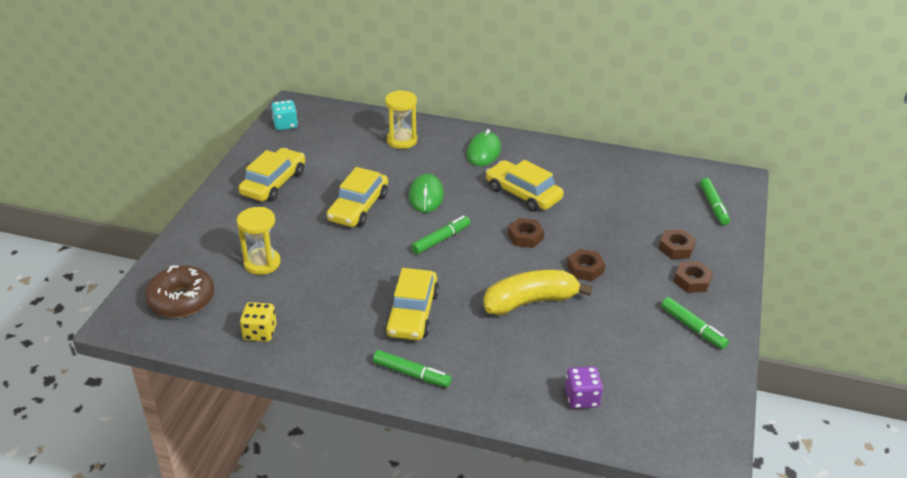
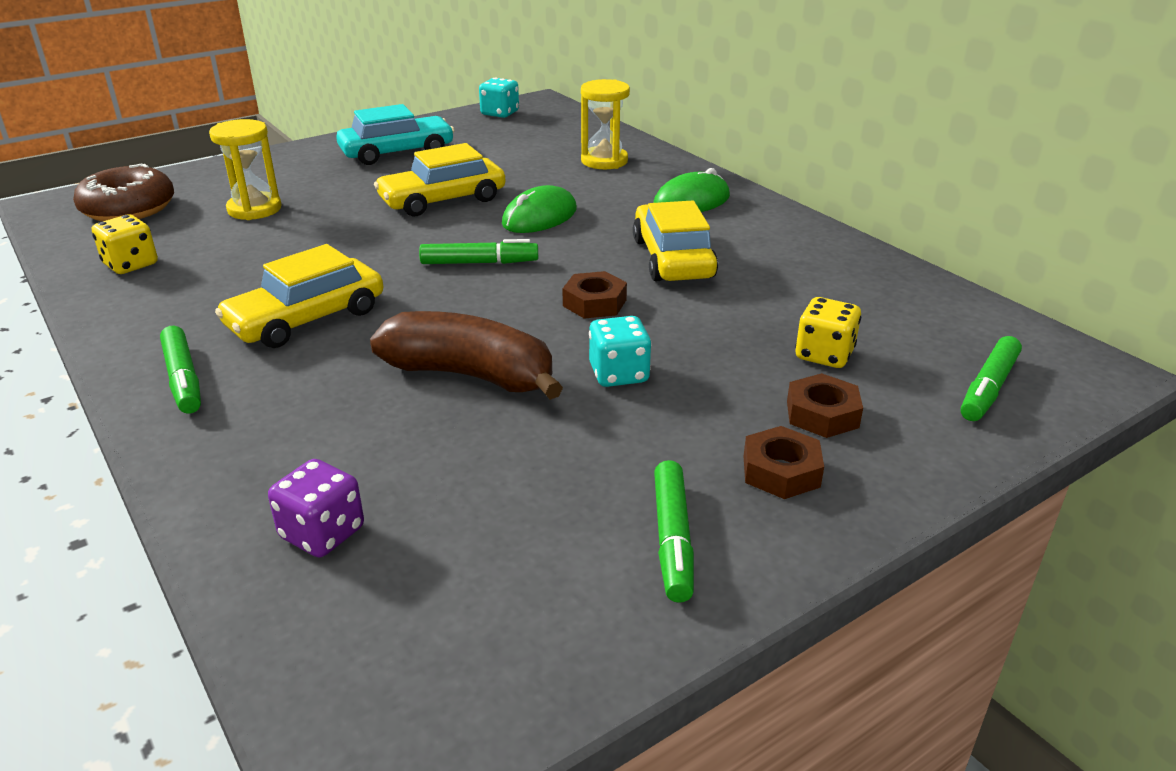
camera: 40 degrees right, 5 degrees down
yellow car [239,148,305,201] -> turquoise car [336,104,454,165]
yellow banana [484,270,592,316] -> brown banana [370,311,563,400]
brown nut [567,249,605,281] -> turquoise dice [589,316,652,387]
none -> yellow dice [795,297,861,368]

